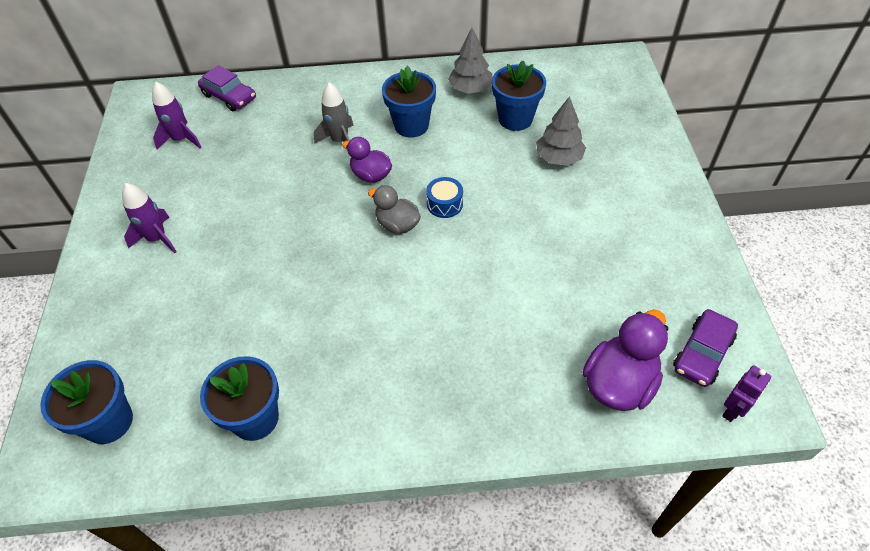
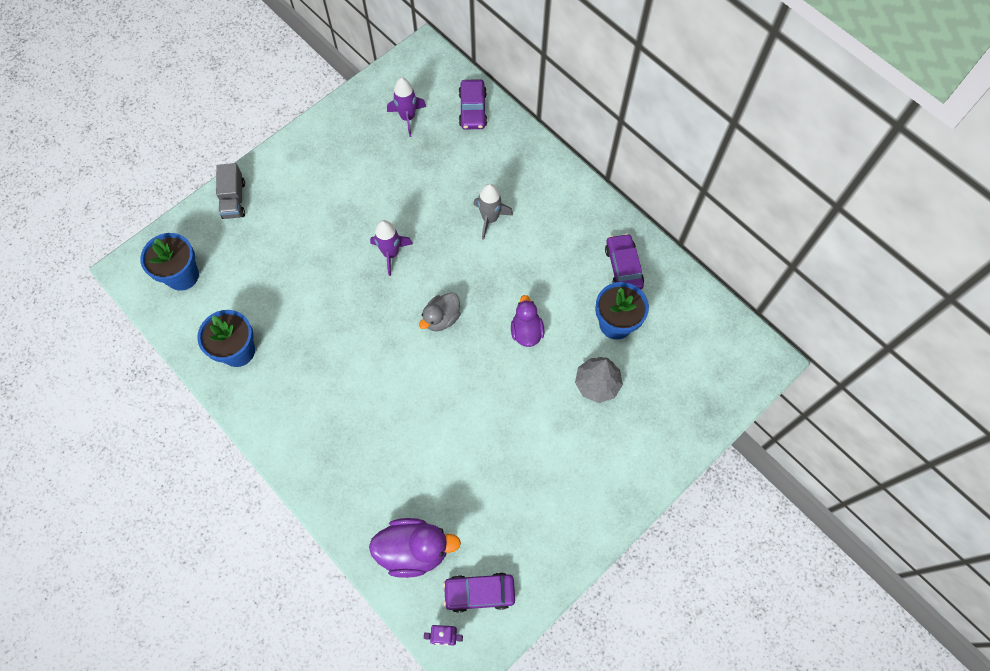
camera: 50 degrees right, 15 degrees up
purple rocket [122,183,177,253] -> purple rocket moved to [370,220,413,276]
purple duck [342,137,392,183] -> purple duck moved to [511,295,544,347]
grey duck [368,185,421,234] -> grey duck turned 135 degrees counterclockwise [419,293,460,331]
blue flower pot [382,66,436,138] -> none
blue drum [426,177,463,218] -> none
grey tree [448,28,492,94] -> purple car [605,233,644,290]
none -> grey truck [216,163,245,219]

